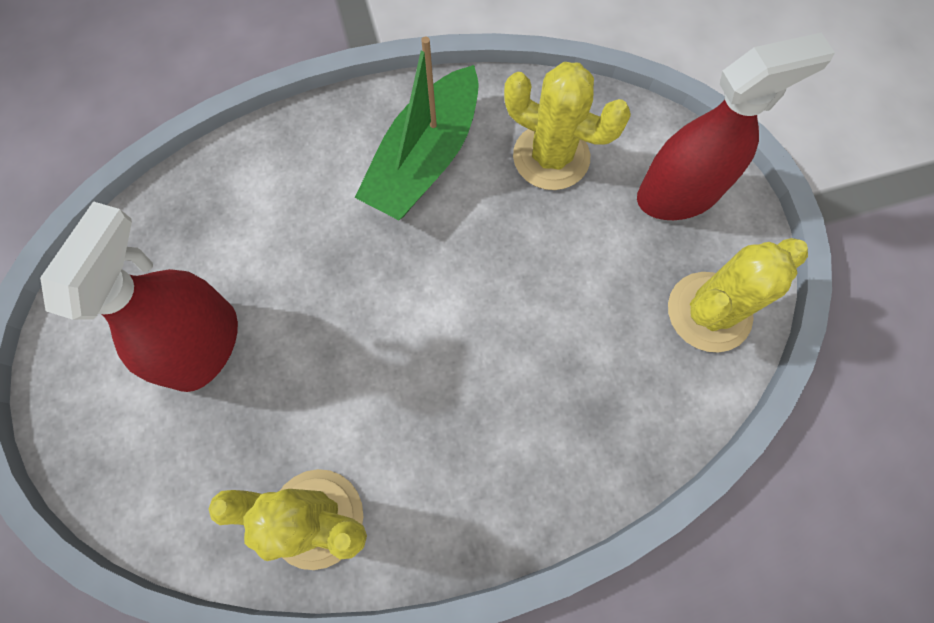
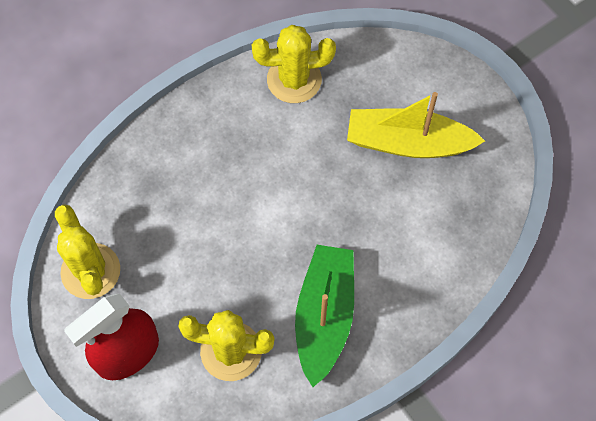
camera: 160 degrees right, 5 degrees down
red spray bottle [40,201,238,392] -> yellow boat [347,92,485,158]
yellow cactus [668,238,808,353] -> yellow cactus turned 60 degrees counterclockwise [55,204,120,299]

